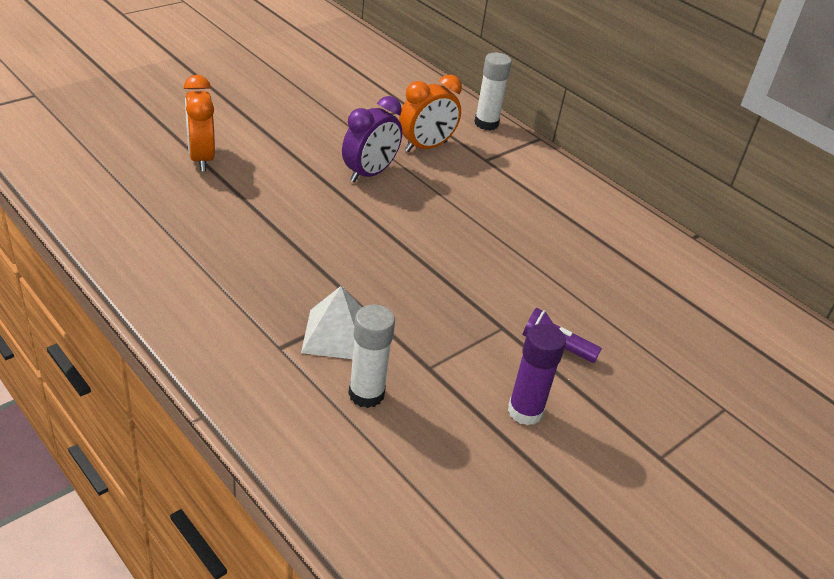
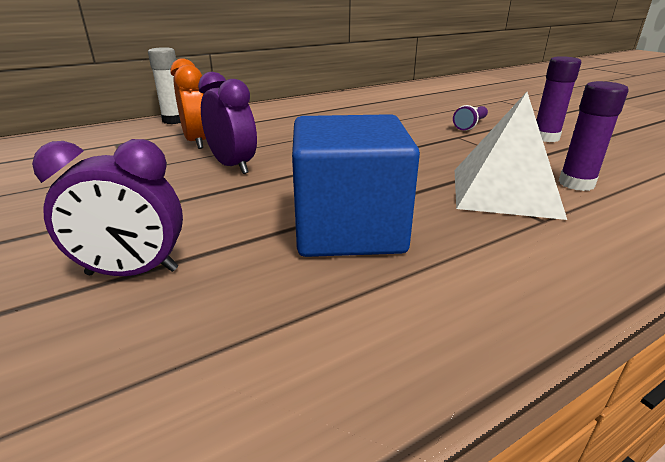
camera: 75 degrees left, 10 degrees down
orange clock [184,75,215,171] -> purple clock [32,139,183,276]
white pyramid [301,286,362,359] -> white pyramid [455,92,567,220], size x1.51
white glue stick [348,305,395,408] -> purple glue stick [559,81,629,191]
none -> blue cube [292,114,420,257]

